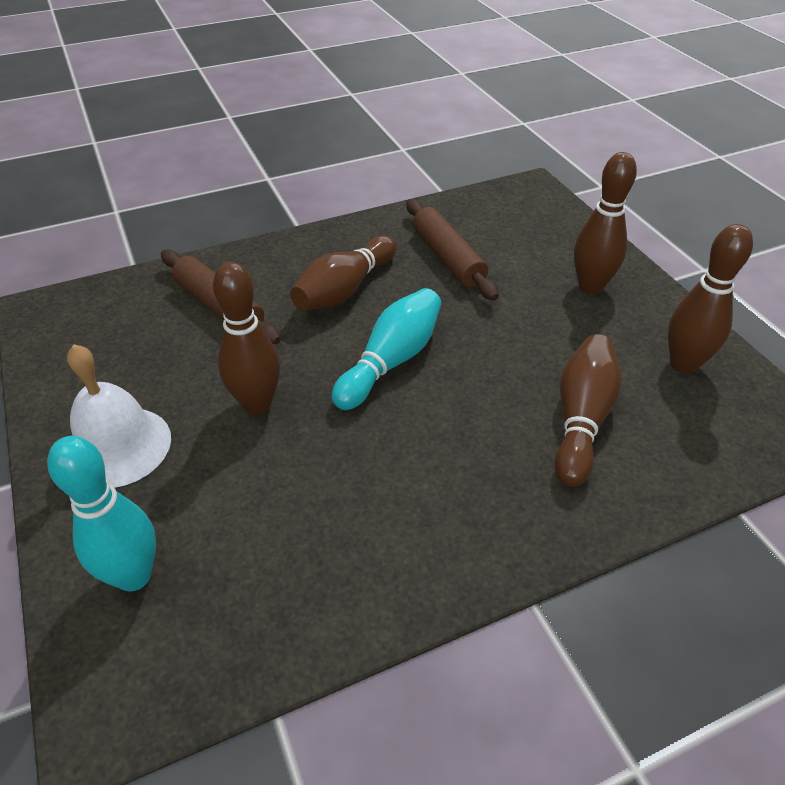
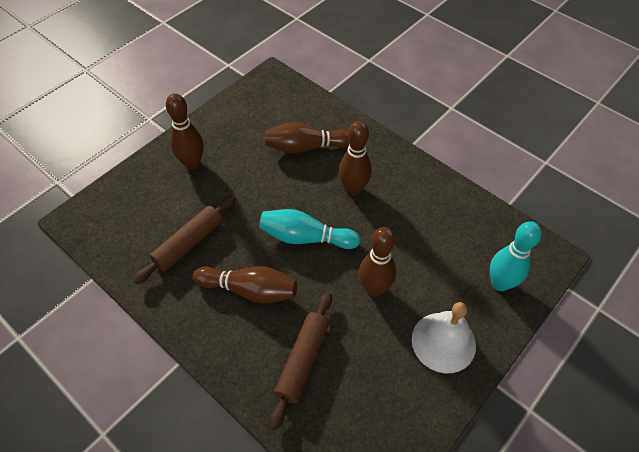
camera: 115 degrees left, 10 degrees up
brown bowling pin [668,224,753,374] -> brown bowling pin moved to [338,121,372,196]

